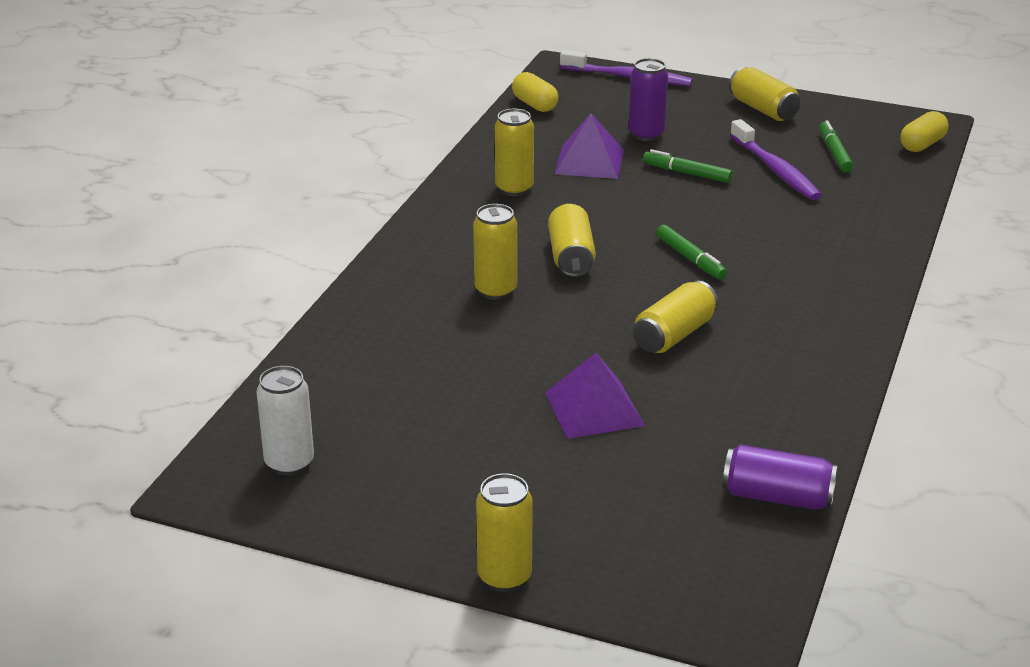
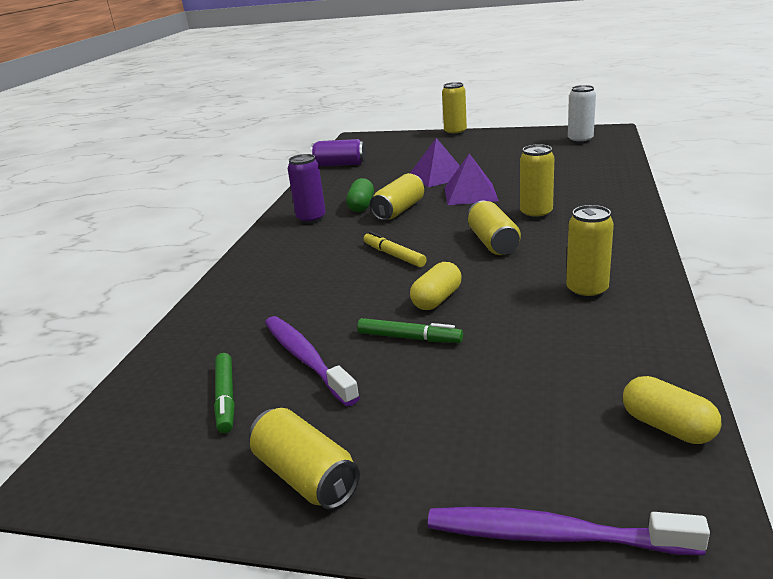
camera: 175 degrees right, 5 degrees down
purple pyramid [555,113,624,179] -> purple pyramid moved to [445,154,499,205]
purple can [629,58,668,141] -> purple can moved to [288,154,326,224]
green marker [656,225,727,280] -> yellow marker [364,231,427,267]
yellow capsule [900,111,948,152] -> yellow capsule moved to [410,262,462,310]
none -> green capsule [346,178,374,212]

